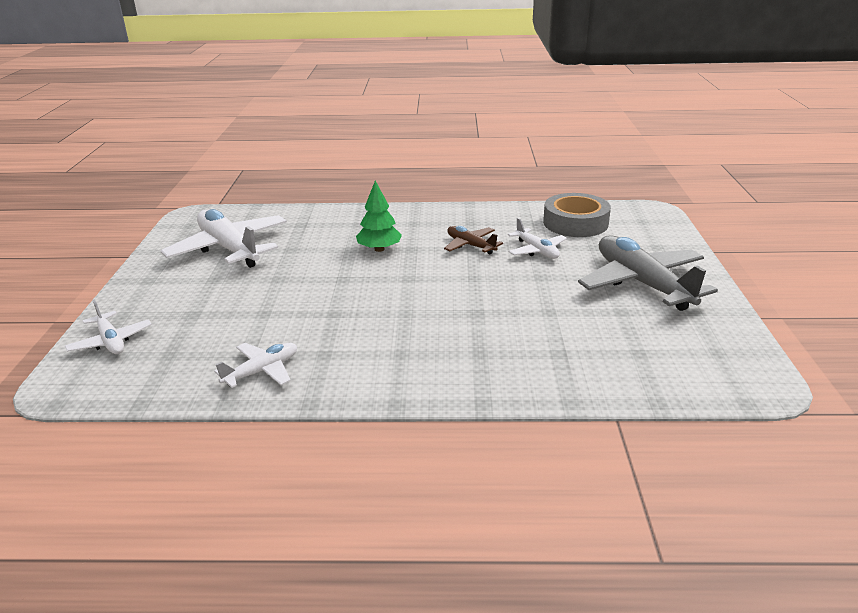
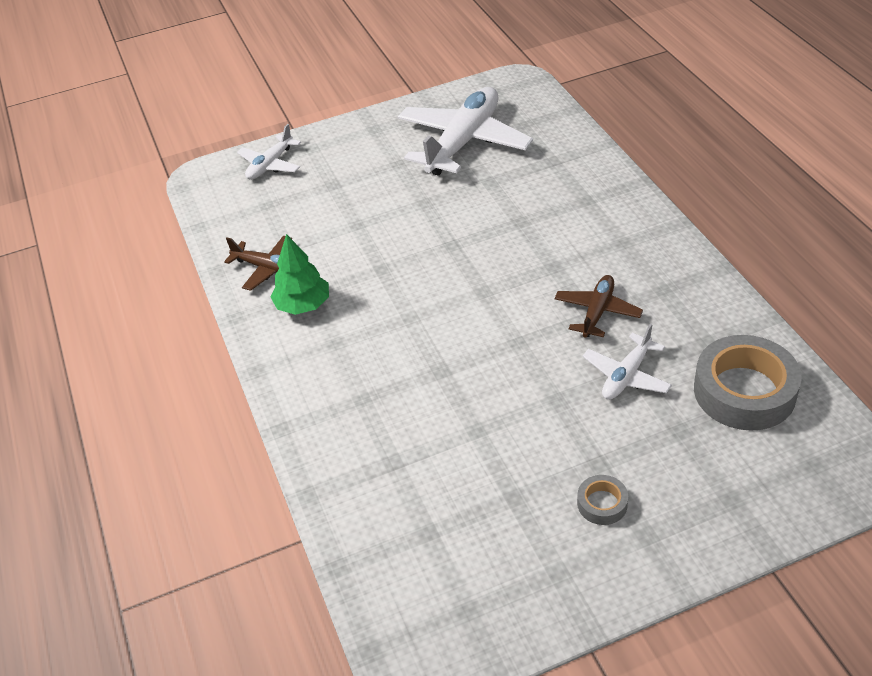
camera: 70 degrees right, 15 degrees up
white plane [214,343,297,388] -> brown plane [224,236,292,291]
green tree [356,181,402,252] -> green tree moved to [271,234,329,315]
grey plane [578,235,718,311] -> grey tape [577,475,628,525]

